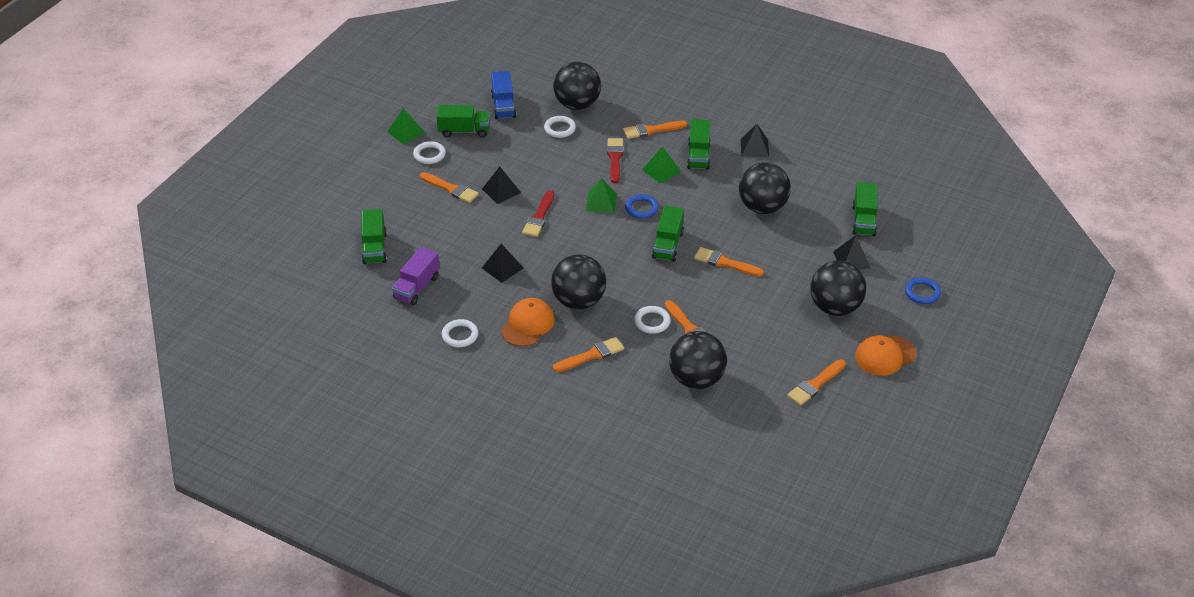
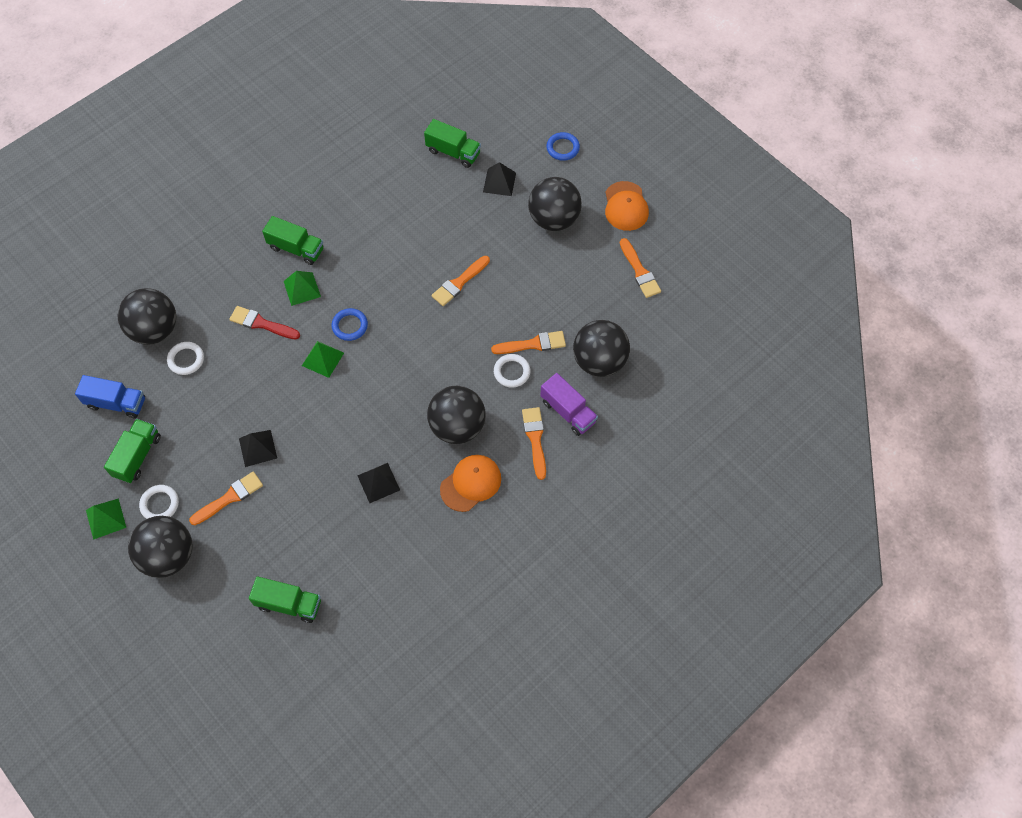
camera: 70 degrees left, 20 degrees up
purple truck [392,247,440,305] -> purple truck moved to [540,373,598,436]
white ring [442,319,478,347] -> none
orange cap [501,298,555,347] -> orange cap turned 90 degrees clockwise [440,455,501,512]
red brush [522,190,554,237] -> none
orange brush [623,121,687,139] -> none
green truck [652,206,684,262] -> none
black ball [739,162,791,214] -> black ball moved to [128,516,193,578]
black pyramid [741,124,769,157] -> none

